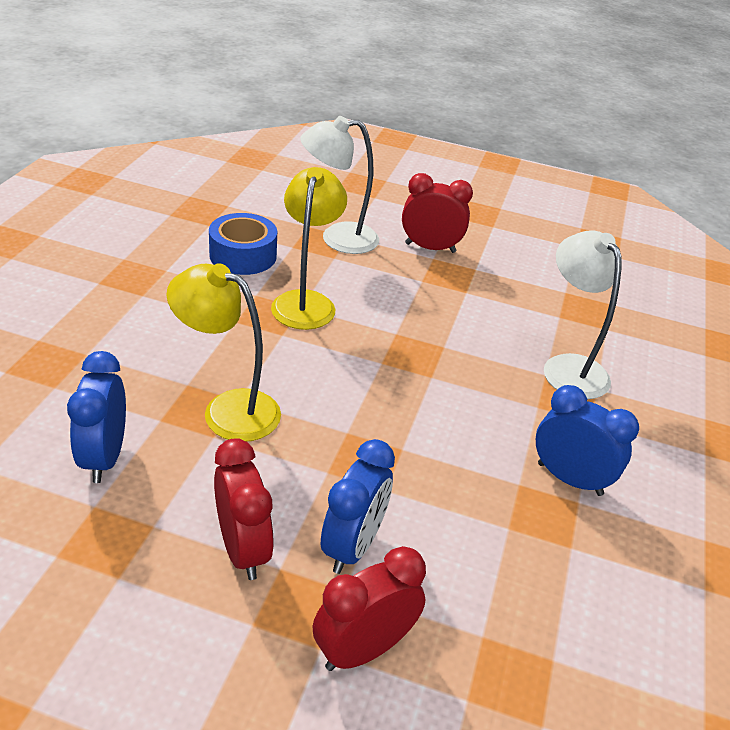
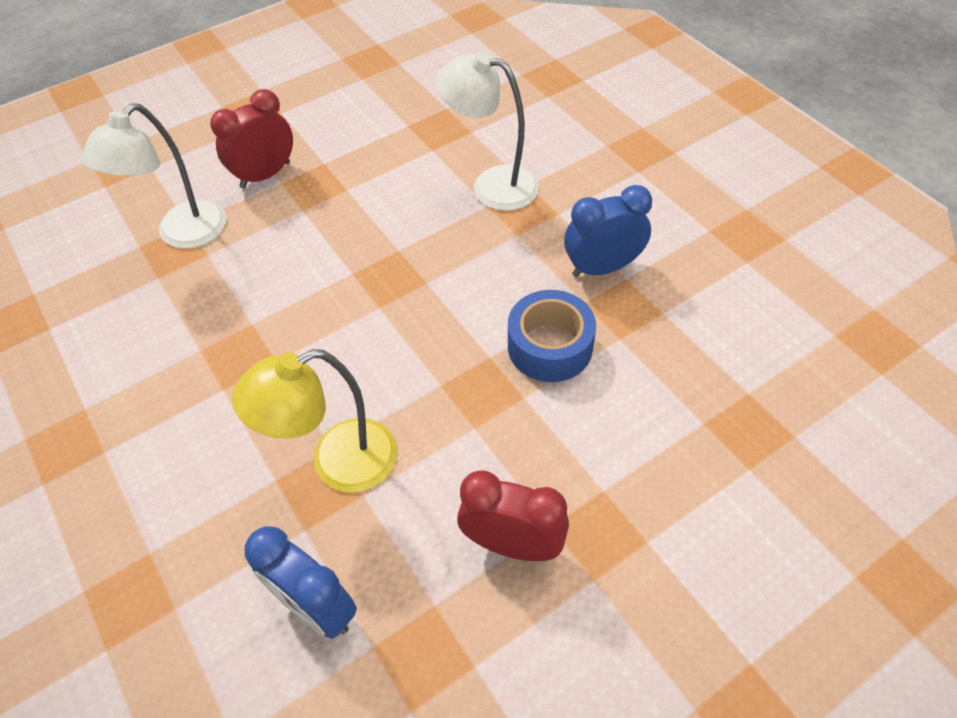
camera: 45 degrees left, 15 degrees up
blue tape [209,213,277,275] -> blue tape moved to [508,290,596,382]
yellow lamp [271,167,347,330] -> none
red clock [312,546,426,671] -> none
blue clock [321,439,395,574] -> none

